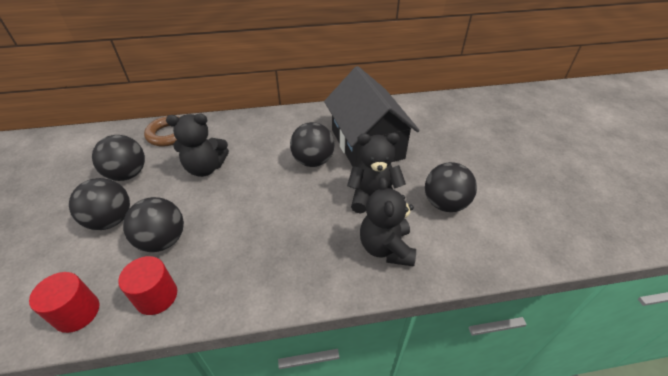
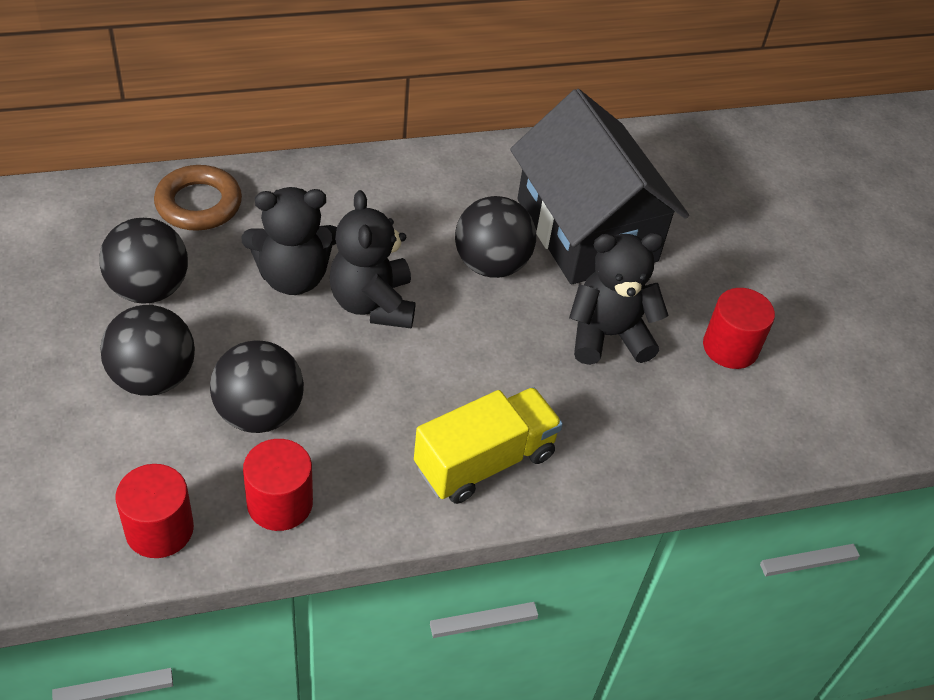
camera: 10 degrees left, 5 degrees up
black teddy bear [360,176,416,266] -> black teddy bear moved to [329,190,415,328]
black ball [425,162,477,212] -> red cylinder [703,288,775,369]
none -> yellow truck [414,387,563,504]

